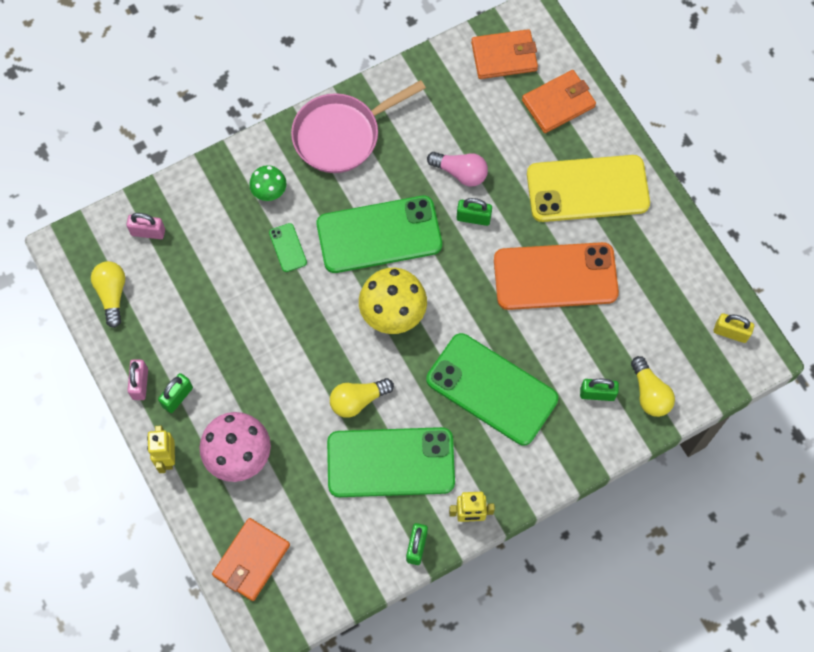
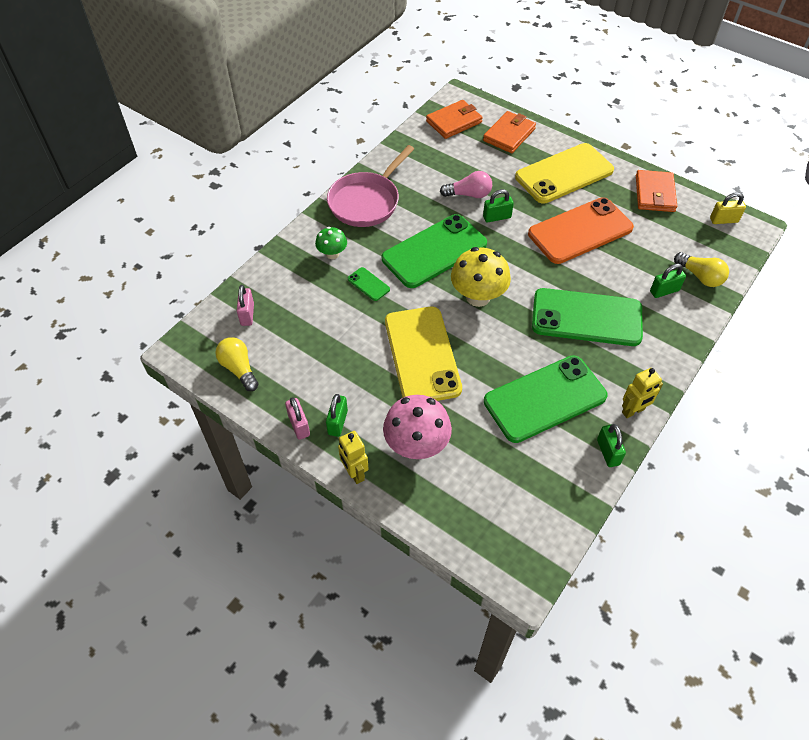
camera: 25 degrees left, 15 degrees down
pink padlock [126,213,165,239] -> pink padlock turned 75 degrees counterclockwise [237,285,254,326]
orange wallet [212,518,290,601] -> orange wallet moved to [636,170,677,212]
yellow light bulb [330,378,394,418] -> none
none -> yellow phone [385,307,462,401]

